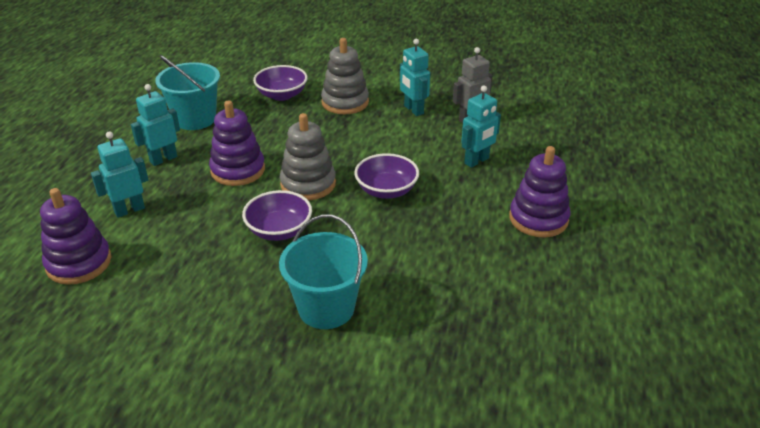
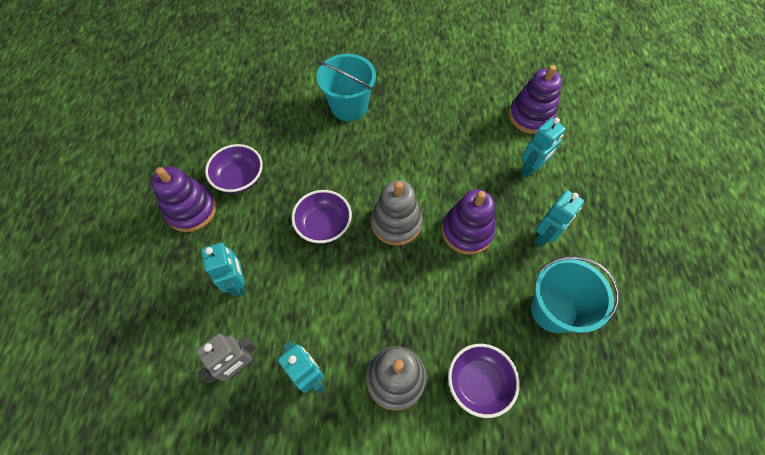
camera: 170 degrees right, 25 degrees up
purple bowl [242,190,312,241] -> purple bowl moved to [205,144,263,193]
turquoise robot [461,85,501,168] -> turquoise robot turned 120 degrees clockwise [201,242,245,297]

